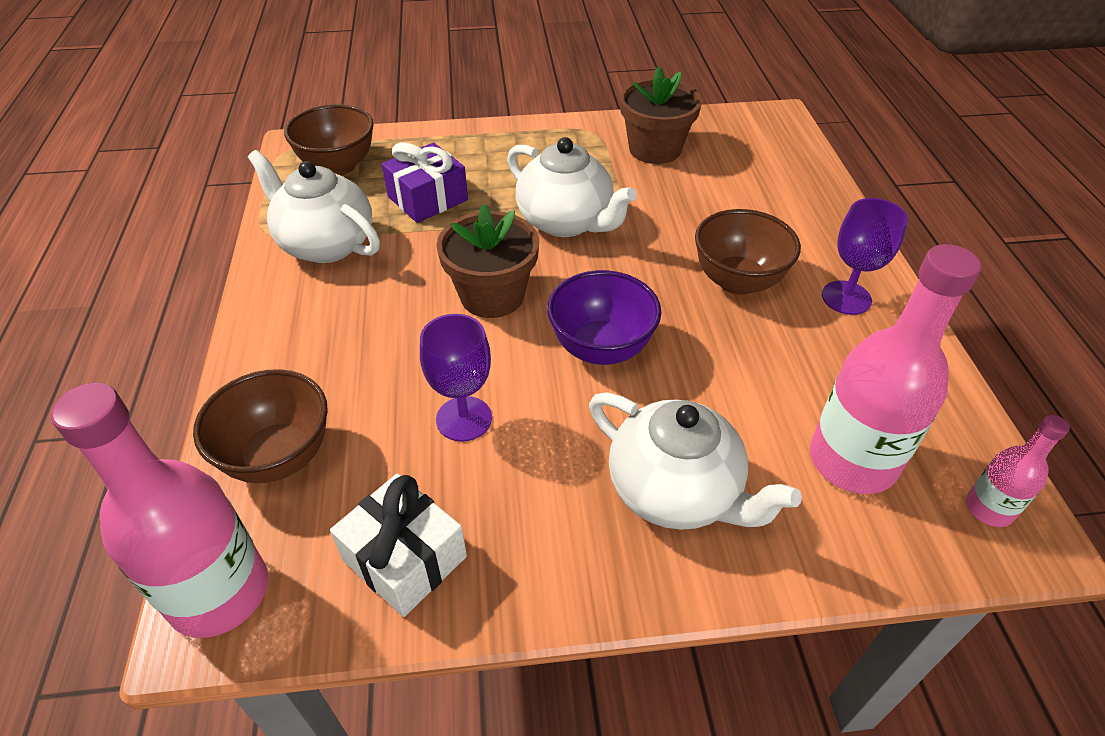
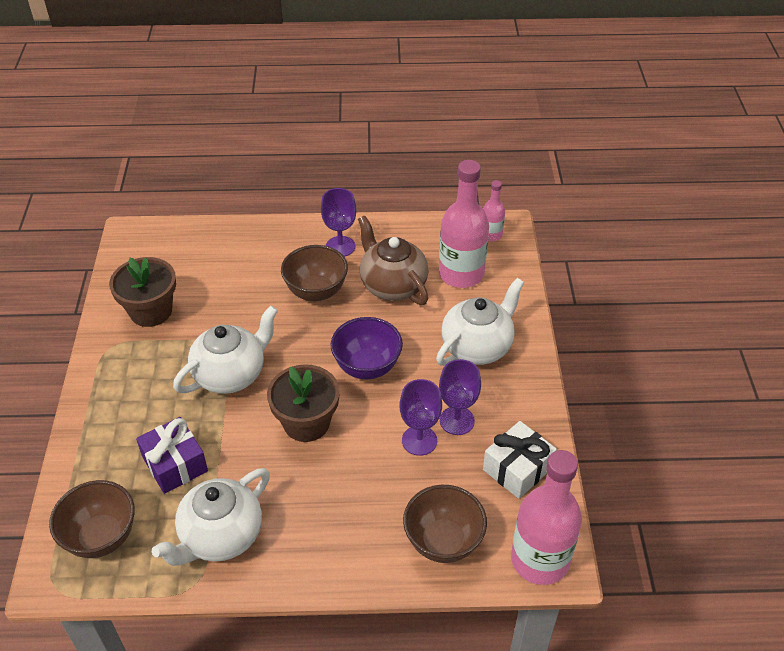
camera: 85 degrees left, 0 degrees up
none -> brown teapot [358,216,429,305]
none -> purple goblet [439,359,481,435]

